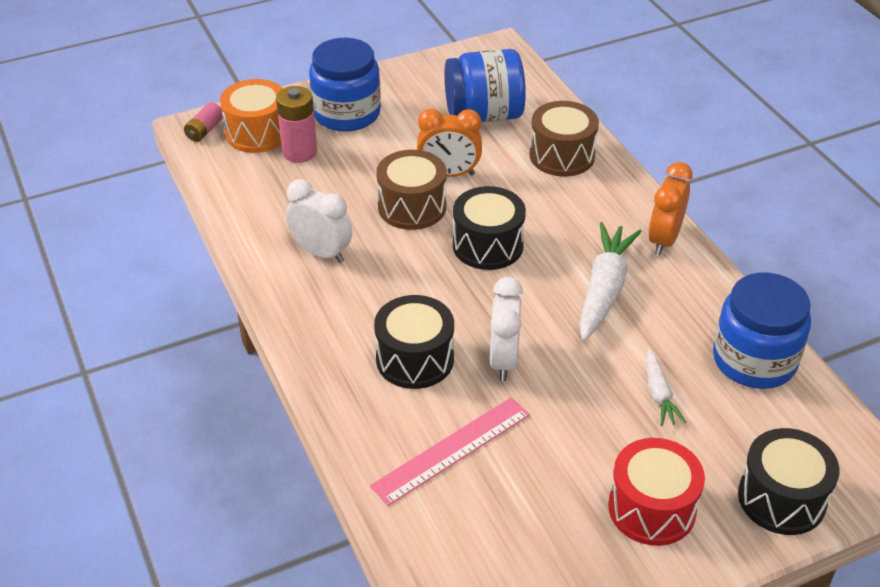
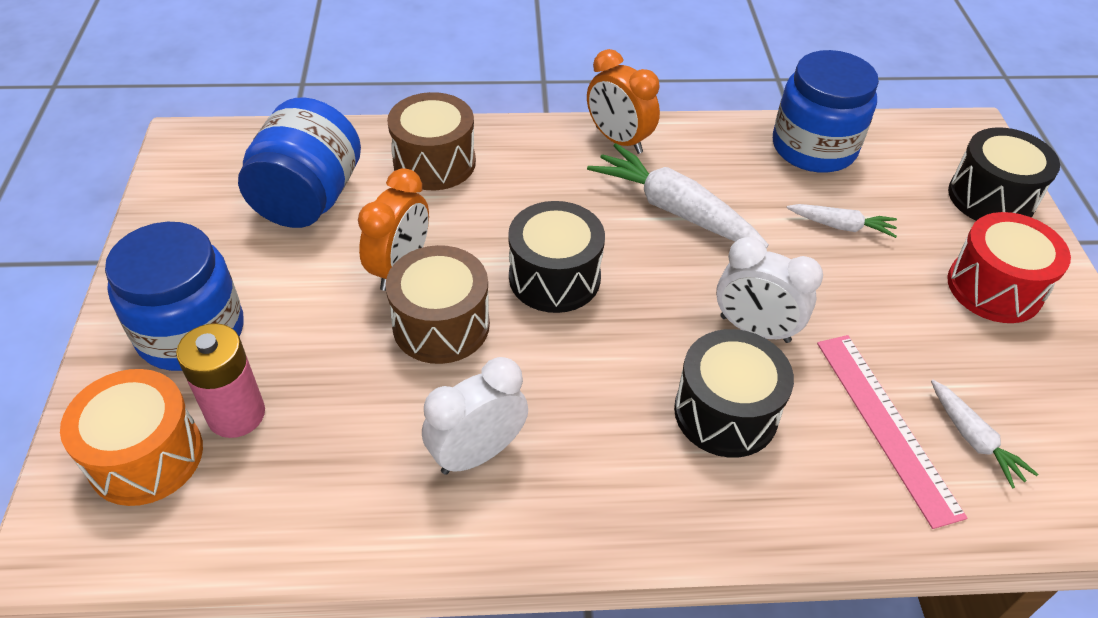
camera: 70 degrees left, 5 degrees up
pink battery [184,102,223,142] -> none
none -> white carrot [931,380,1038,488]

